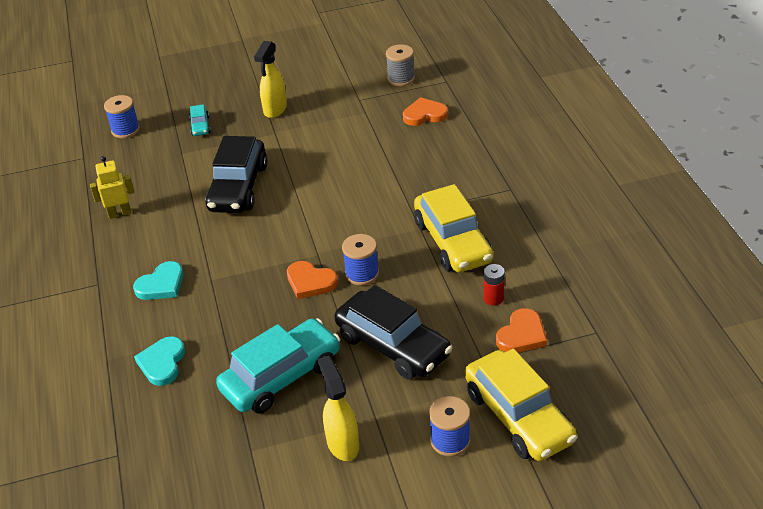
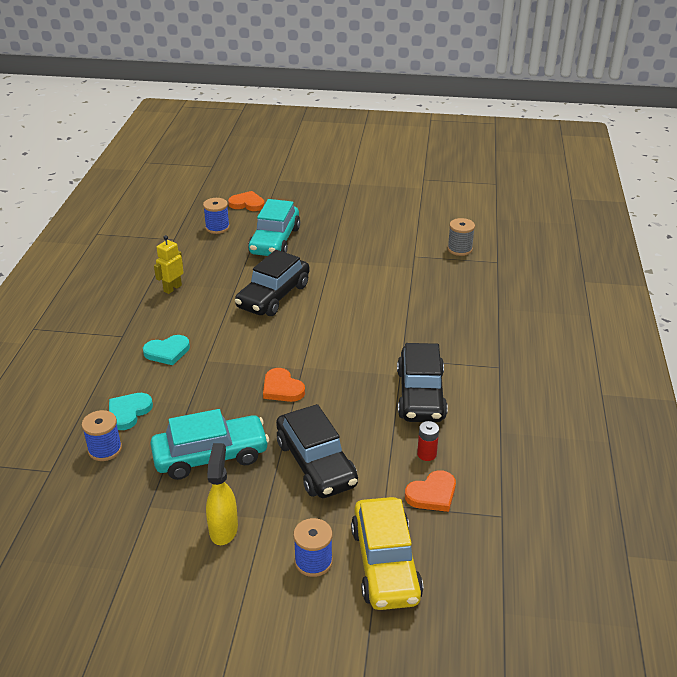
camera: 20 degrees right, 5 degrees down
yellow robot [90,156,135,219] -> yellow robot turned 60 degrees counterclockwise [154,235,184,294]
turquoise car [189,104,211,136] -> turquoise car [248,199,300,256], size x2.24
yellow spray bottle [254,41,287,118] -> none
blue spool [342,234,379,286] -> blue spool moved to [82,410,122,461]
orange heart [403,97,448,126] -> orange heart moved to [228,191,265,211]
yellow car [414,184,493,273] -> black car [397,343,448,423]

